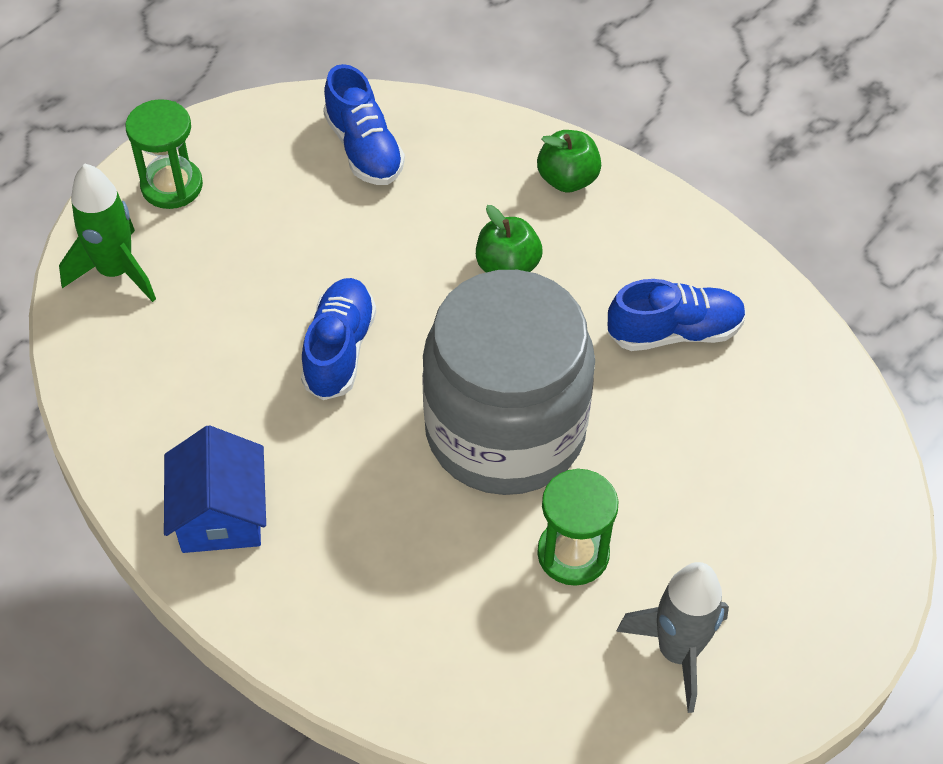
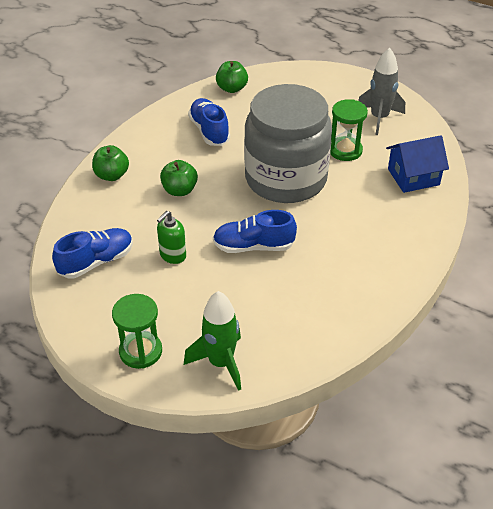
camera: 100 degrees left, 10 degrees down
blue house [164,425,266,553] -> blue house moved to [386,135,449,193]
none -> green soap dispenser [157,211,186,264]
none -> green apple [216,61,248,93]

